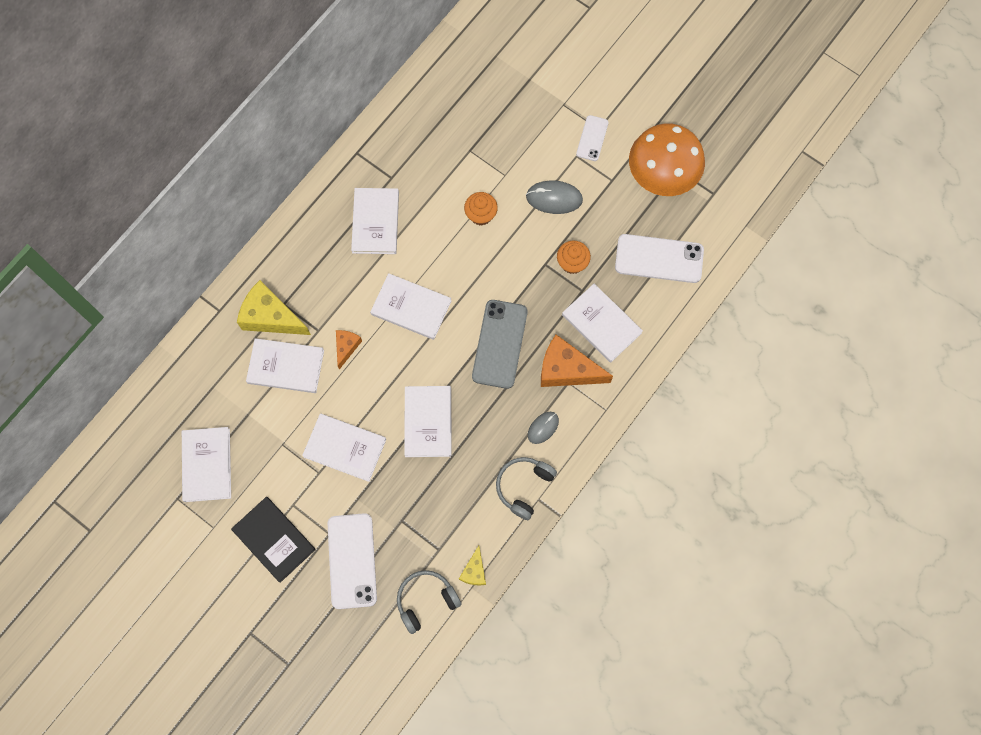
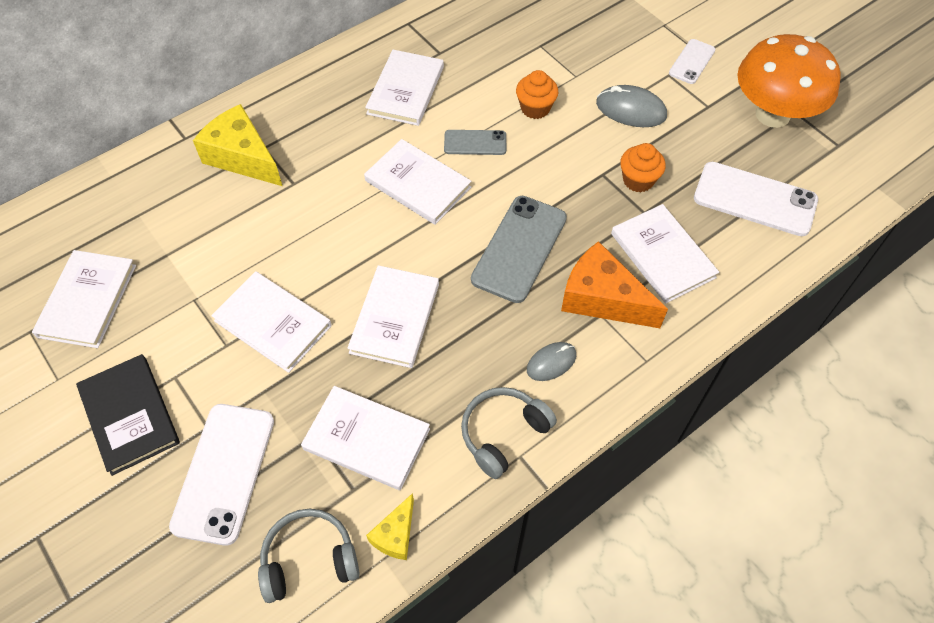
camera: 15 degrees right, 15 degrees down
white book [246,338,324,393] -> white book moved to [301,386,430,490]
orange cheese [336,330,362,370] -> none
none -> grey phone [444,130,506,155]

